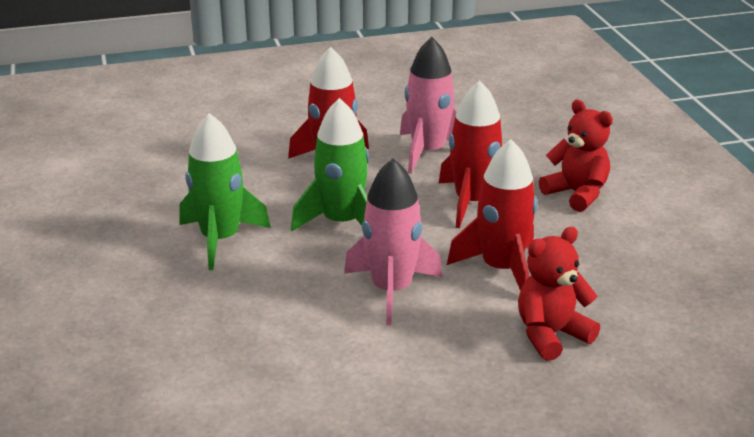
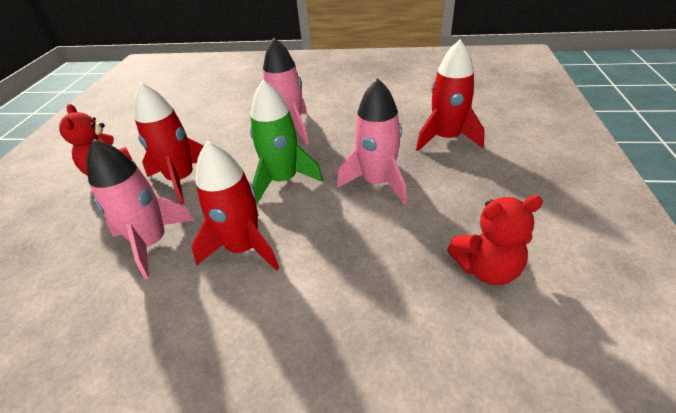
camera: 155 degrees left, 10 degrees up
green rocket [179,113,271,270] -> pink rocket [337,78,407,204]
red rocket [447,139,537,291] -> red rocket moved to [416,40,485,151]
red teddy bear [518,227,600,361] -> red teddy bear moved to [447,195,543,285]

